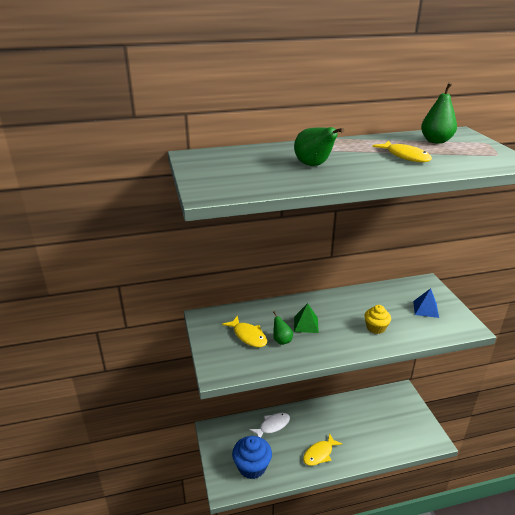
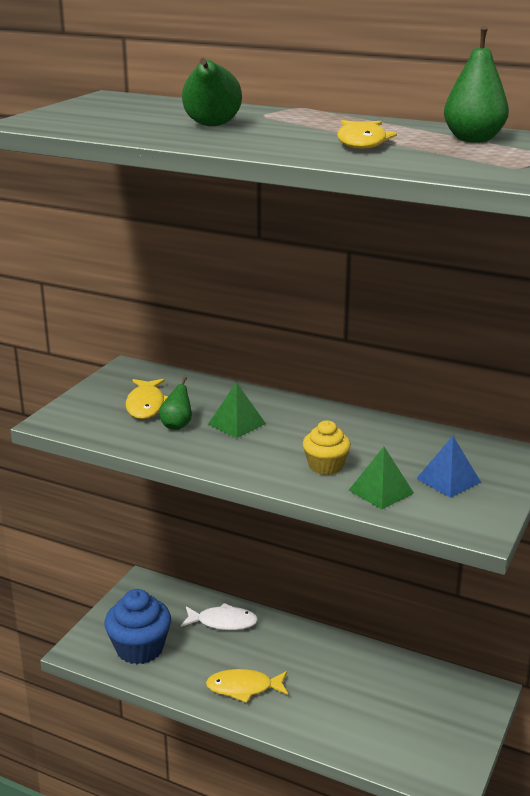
camera: 40 degrees right, 5 degrees down
none -> green pyramid [349,447,414,510]

